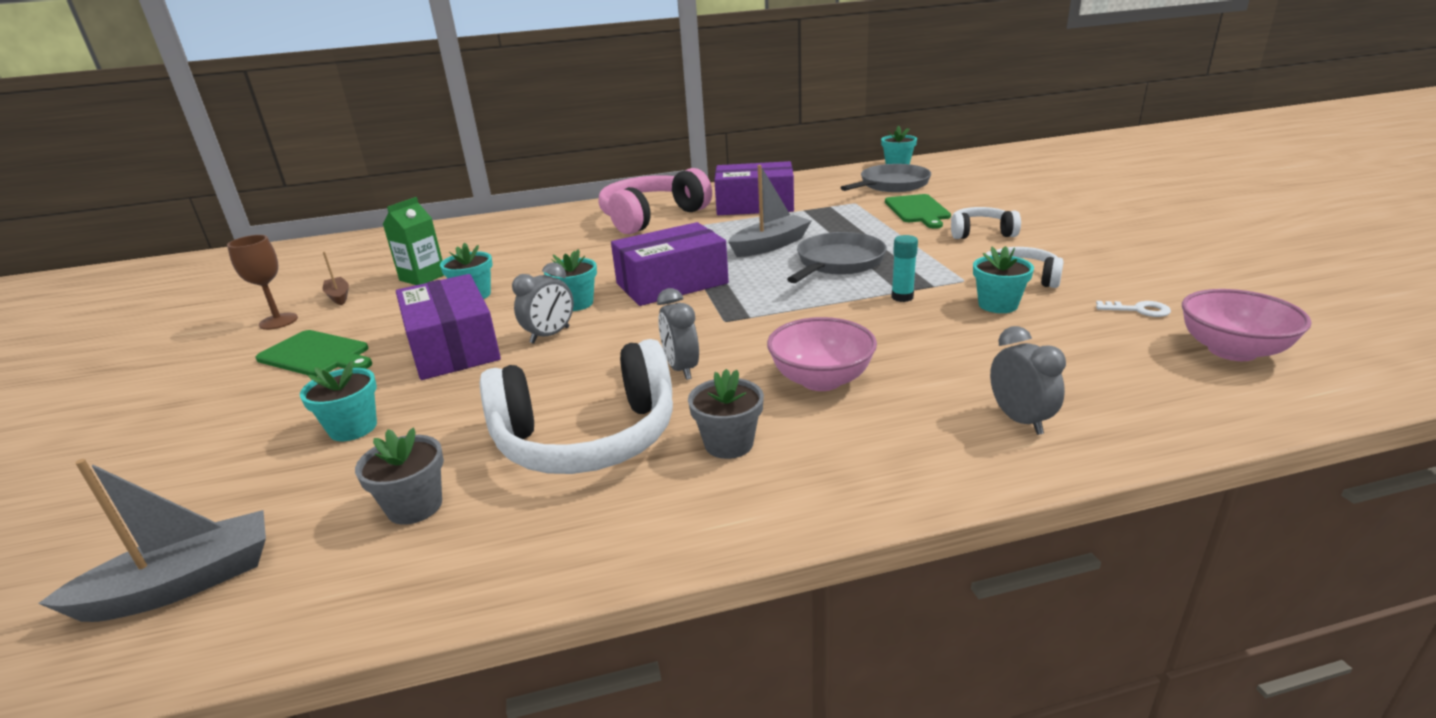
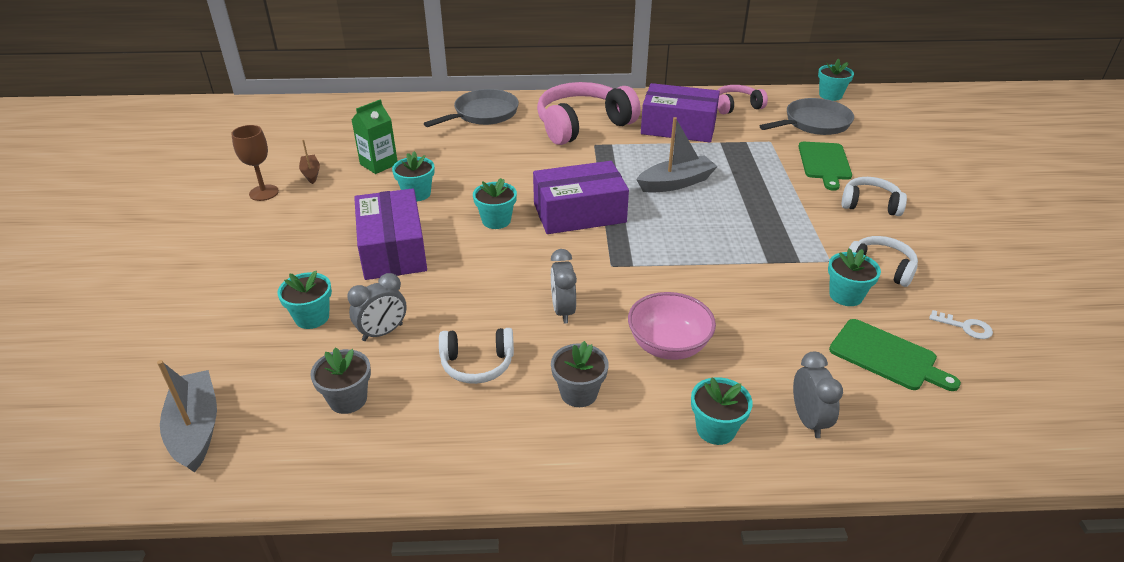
camera: 10 degrees right, 10 degrees up
grey boat [38,459,266,622] -> grey boat turned 90 degrees counterclockwise [157,360,217,473]
green cutting board [256,330,372,377] -> green cutting board moved to [829,319,961,391]
white headphones [480,339,673,474] -> white headphones [439,328,514,384], size x0.53
grey clock [512,262,574,344] -> grey clock moved to [347,273,407,341]
grey pan [787,232,887,283] -> grey pan moved to [424,89,519,127]
turquoise glue stick [891,235,918,302] -> none
pink bowl [1182,289,1312,361] -> none
none -> turquoise flower pot [691,377,753,445]
none -> pink headphones [718,85,768,114]

